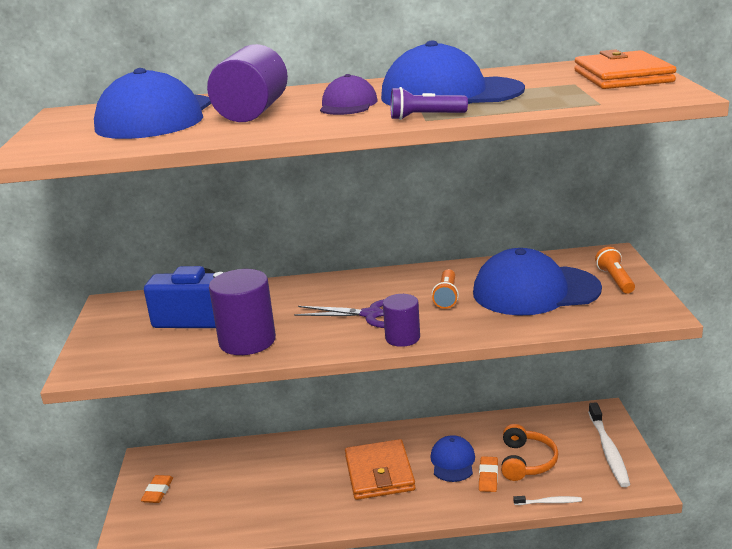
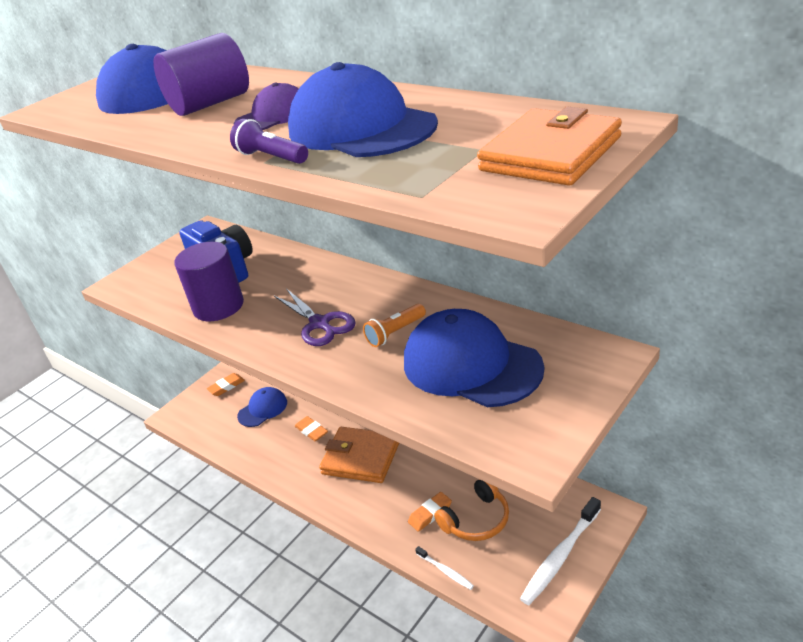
camera: 45 degrees right, 10 degrees up
orange wallet [345,439,416,500] -> orange wallet turned 75 degrees clockwise [319,427,399,483]
purple cylinder [383,294,420,347] -> none
blue cap [430,435,475,482] -> blue cap moved to [237,387,287,427]
orange flashlight [595,247,635,294] -> none
none -> orange eraser [295,416,328,441]

